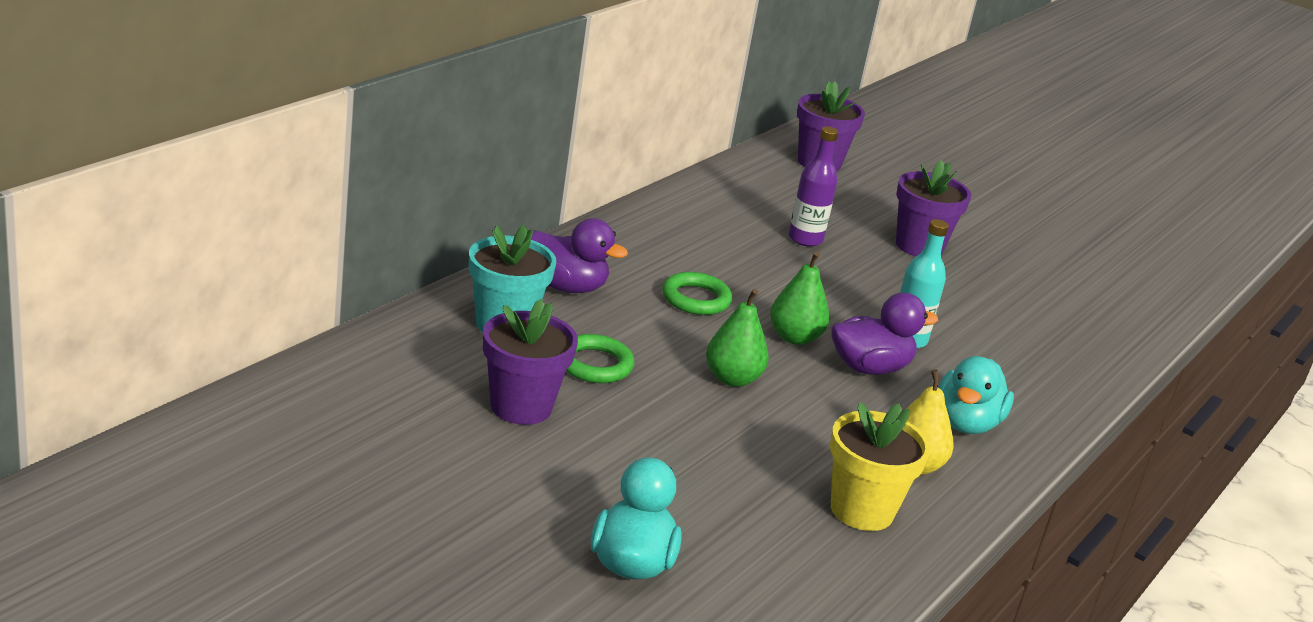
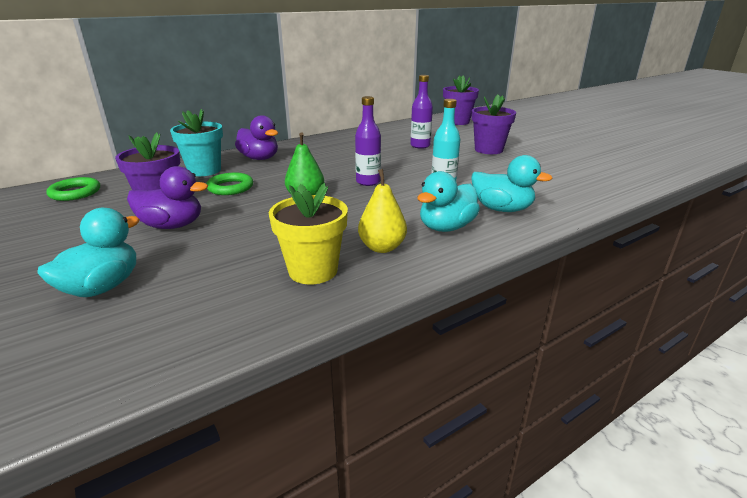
camera: 25 degrees right, 0 degrees up
green ring [662,272,732,315] -> green ring moved to [46,177,100,201]
green pear [770,251,830,345] -> purple bottle [355,96,381,186]
purple duck [831,292,938,375] -> purple duck moved to [127,166,208,229]
none -> turquoise duck [471,155,553,212]

